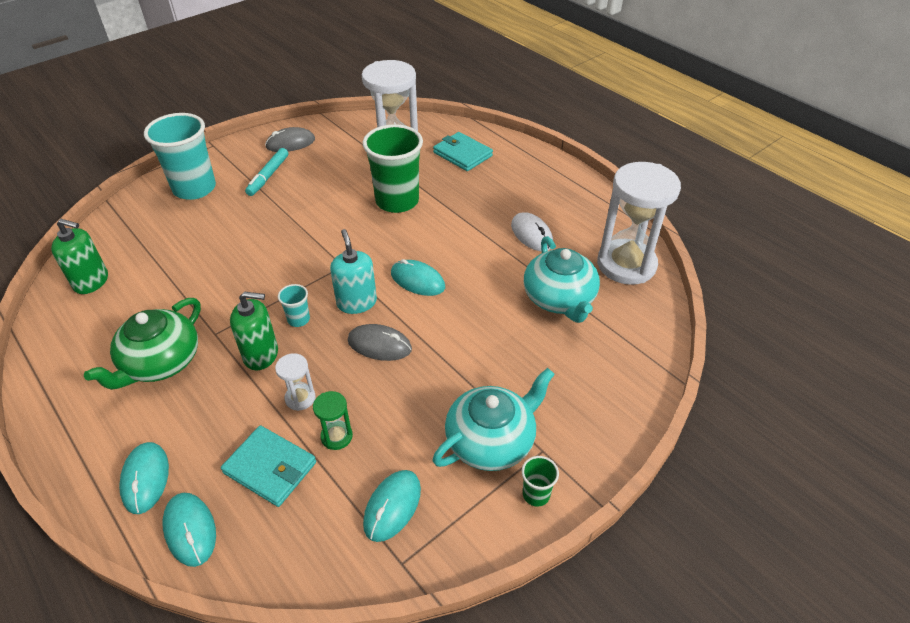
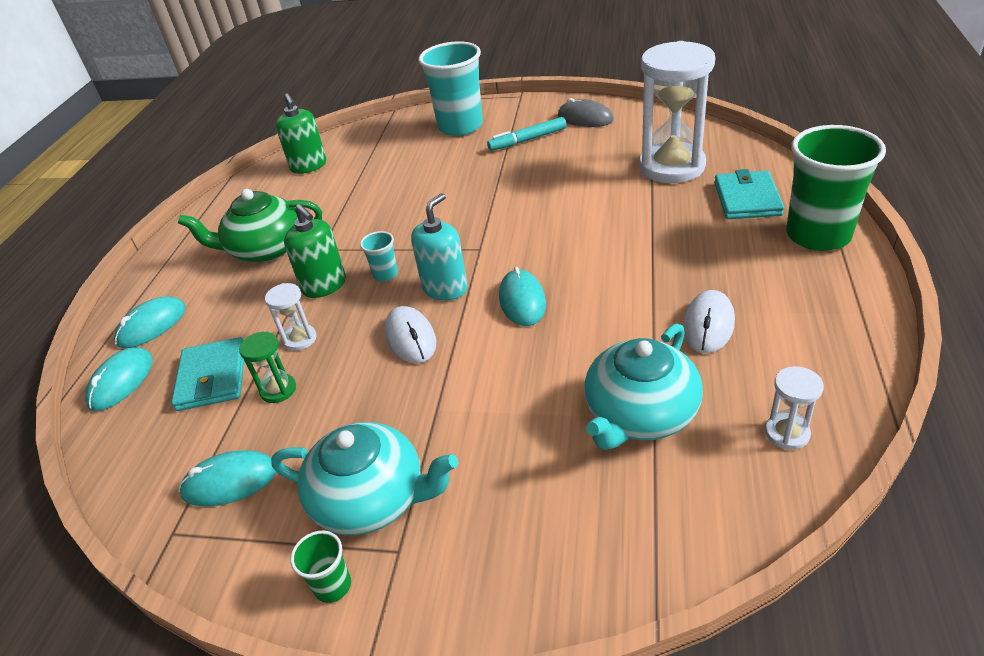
camera: 55 degrees right, 5 degrees down
grey mouse [348,324,412,361] -> white mouse [385,306,436,363]
green cup [363,124,423,213] -> green cup moved to [786,125,886,251]
white hourglass [597,162,681,285] -> white hourglass [765,366,824,450], size x0.43

